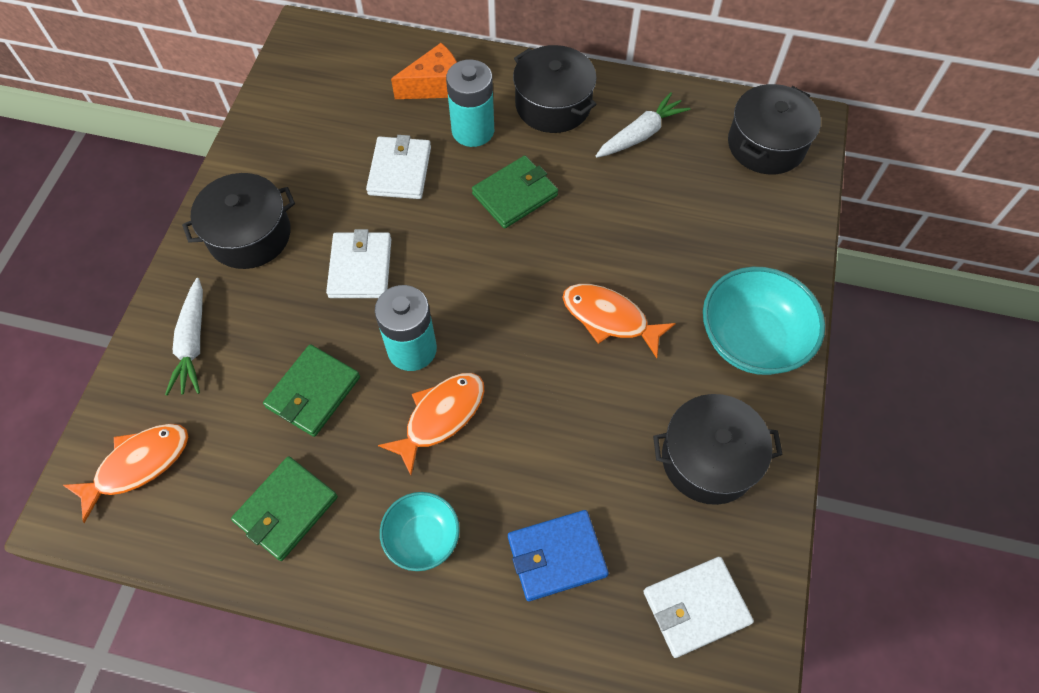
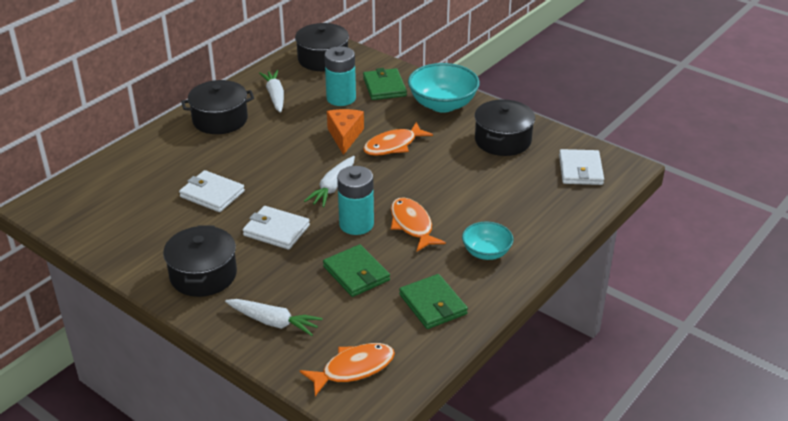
camera: 65 degrees left, 25 degrees down
orange fish [63,424,188,523] -> orange fish turned 75 degrees clockwise [300,343,395,396]
orange cheese [391,43,457,99] -> orange cheese moved to [327,109,364,155]
turquoise battery [446,59,494,147] -> turquoise battery moved to [324,46,356,106]
green wallet [472,156,558,229] -> green wallet moved to [363,68,407,100]
blue wallet [508,510,609,601] -> none
none -> white carrot [304,156,355,207]

